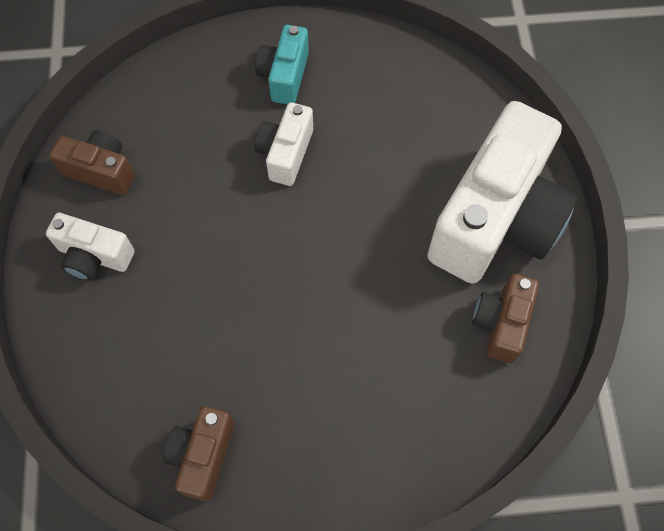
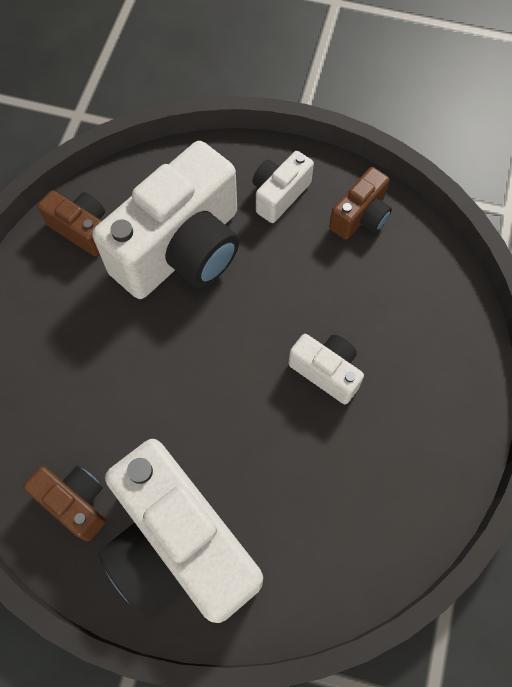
camera: 110 degrees right, 0 degrees up
turquoise camera [255,25,309,104] -> none
none -> white camera [92,141,240,299]

